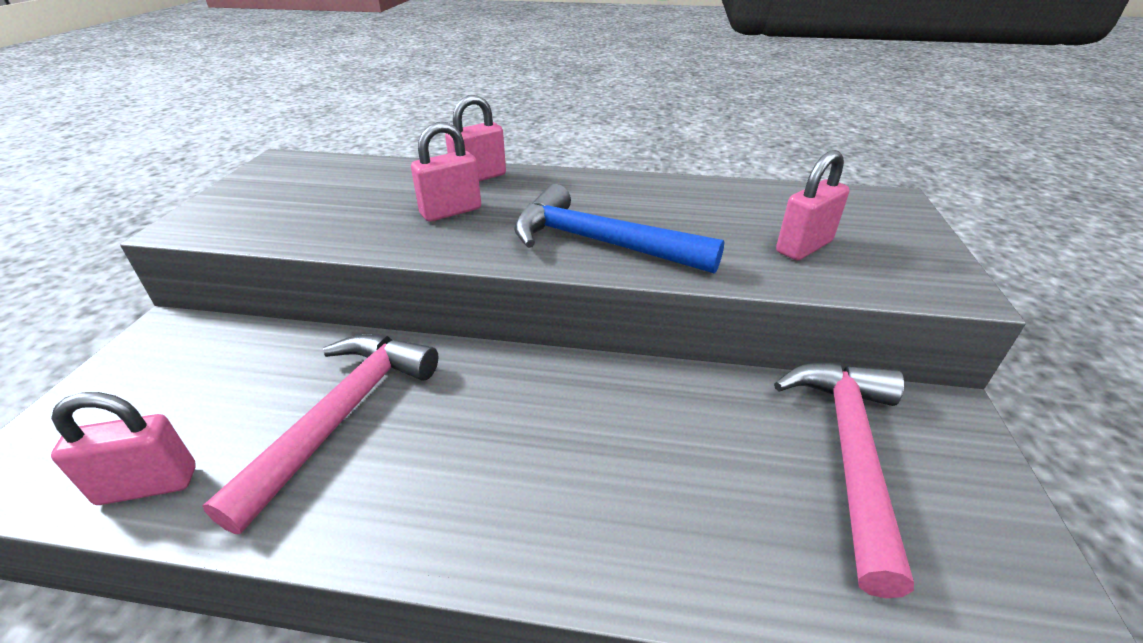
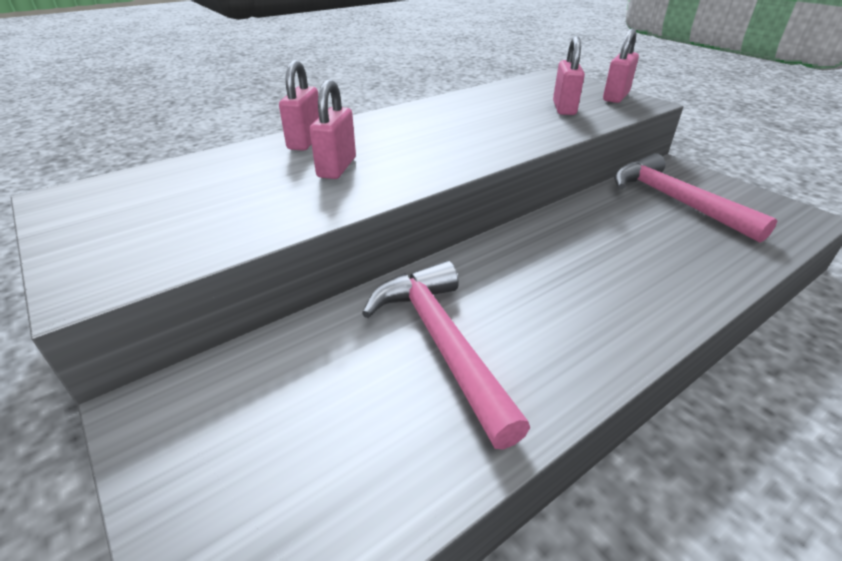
camera: 45 degrees left, 0 degrees up
pink padlock [51,392,196,505] -> pink padlock moved to [603,28,639,103]
blue hammer [514,184,724,274] -> none

